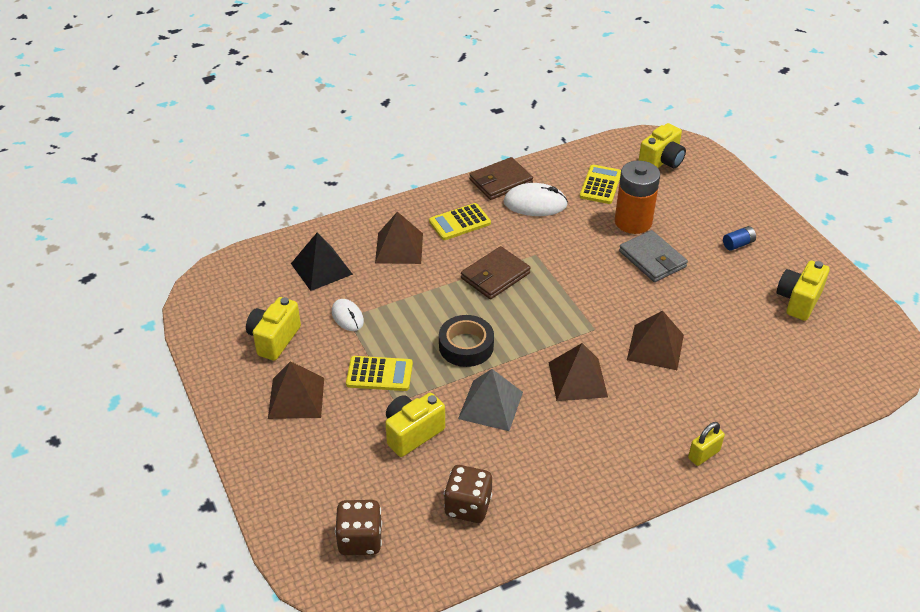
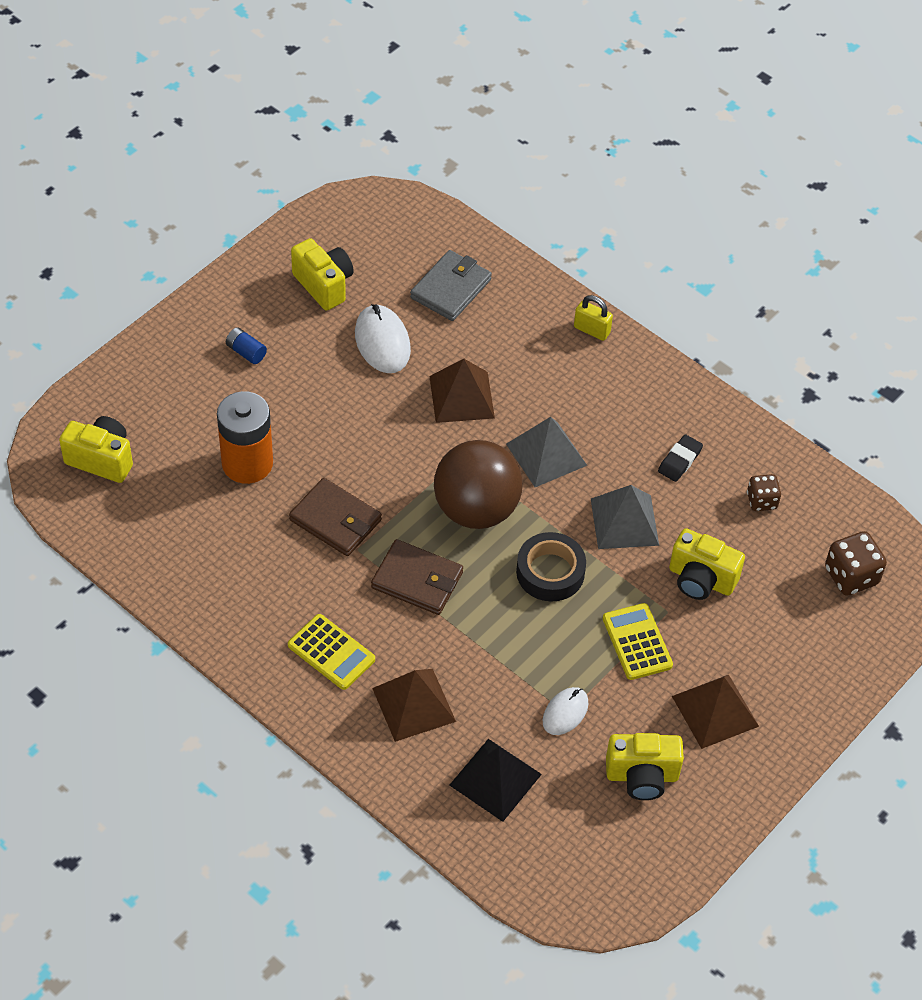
camera: 115 degrees left, 10 degrees up
brown dice [444,465,492,523] -> brown dice [747,474,781,511], size x0.64
brown wallet [469,157,533,200] -> brown wallet moved to [289,478,382,556]
white mouse [504,183,568,216] -> white mouse moved to [355,304,411,373]
brown pyramid [548,343,608,401] -> grey pyramid [506,417,587,487]
yellow calculator [580,165,621,204] -> none
grey wallet [619,230,688,282] -> grey wallet moved to [410,250,492,321]
yellow camera [777,261,830,321] -> yellow camera turned 135 degrees counterclockwise [291,238,354,311]
none -> brown ball [434,440,522,529]
none -> black eraser [658,434,703,482]

